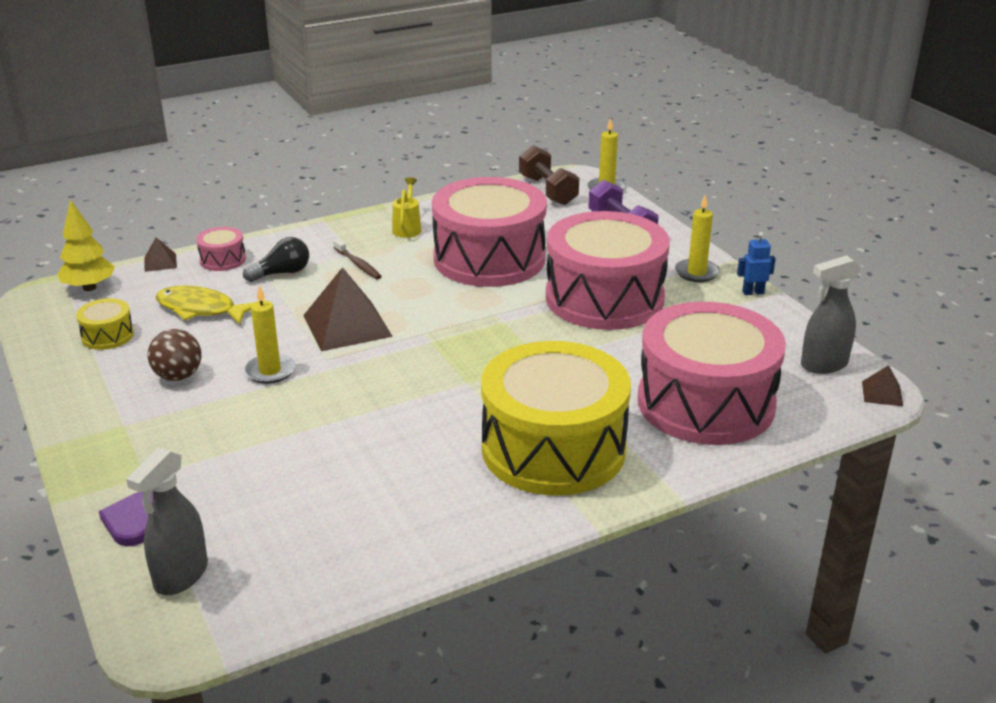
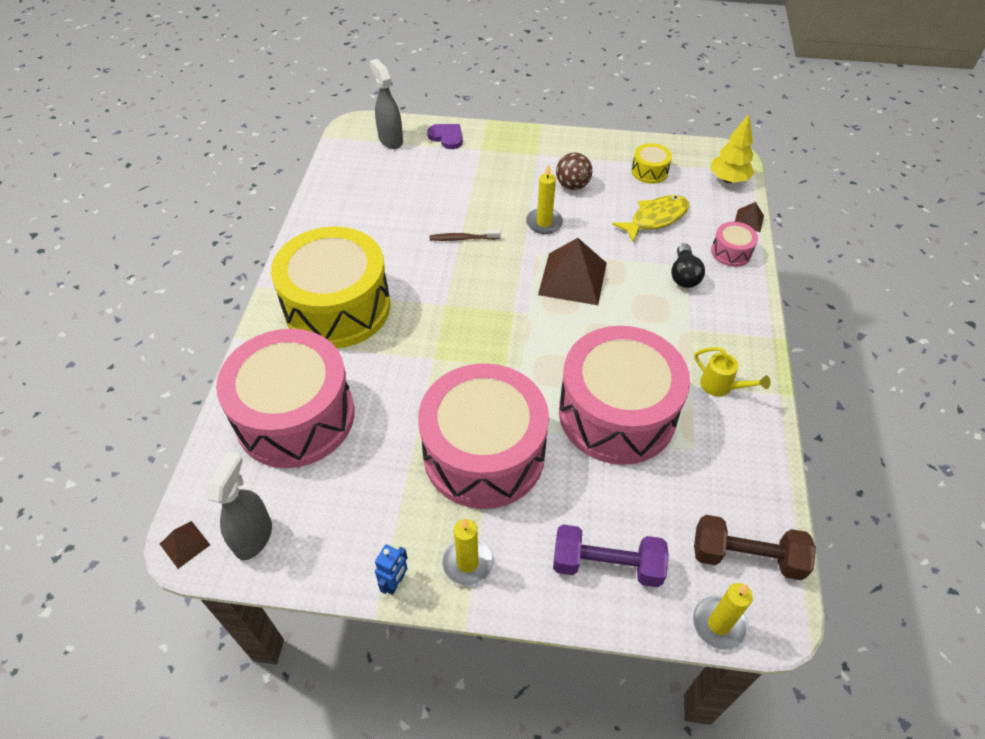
camera: 125 degrees right, 20 degrees up
brown toothbrush [333,239,382,279] -> brown toothbrush moved to [430,229,501,241]

